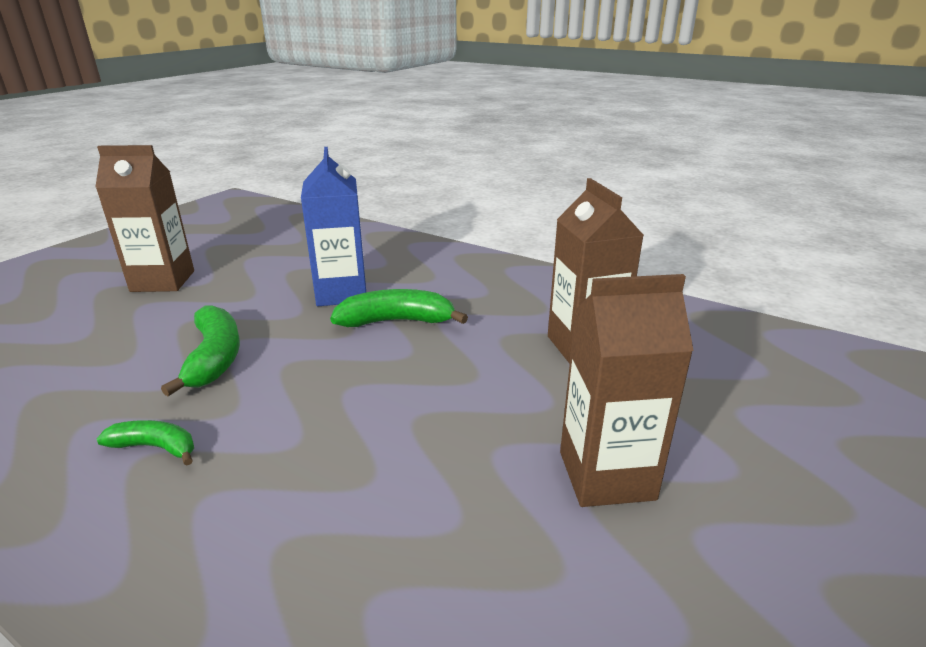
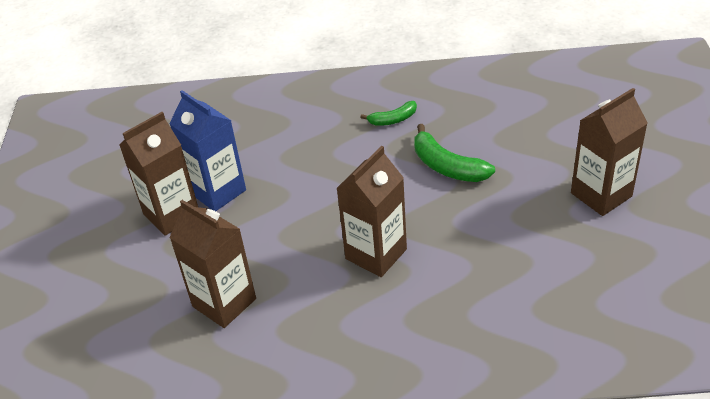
camera: 150 degrees right, 15 degrees up
blue carton [301,147,366,306] -> blue carton moved to [169,90,246,211]
green banana [330,289,468,327] -> brown carton [336,146,407,277]

